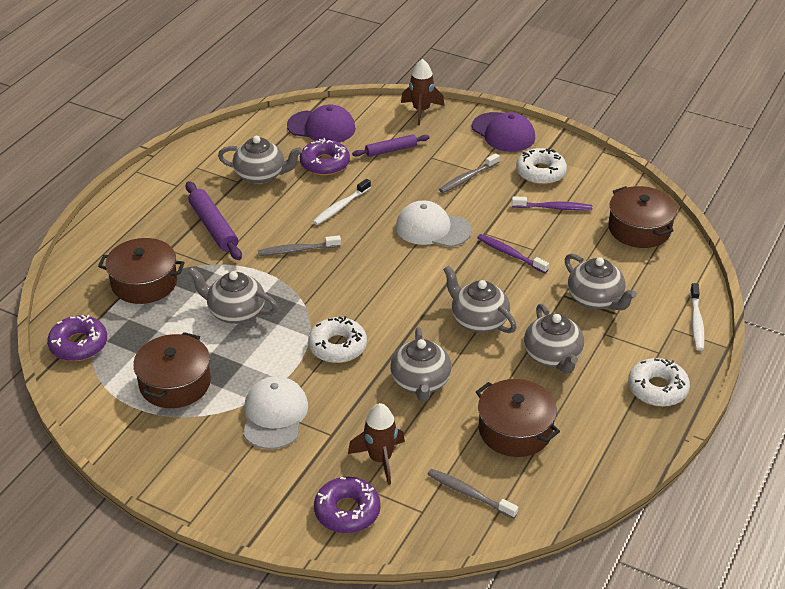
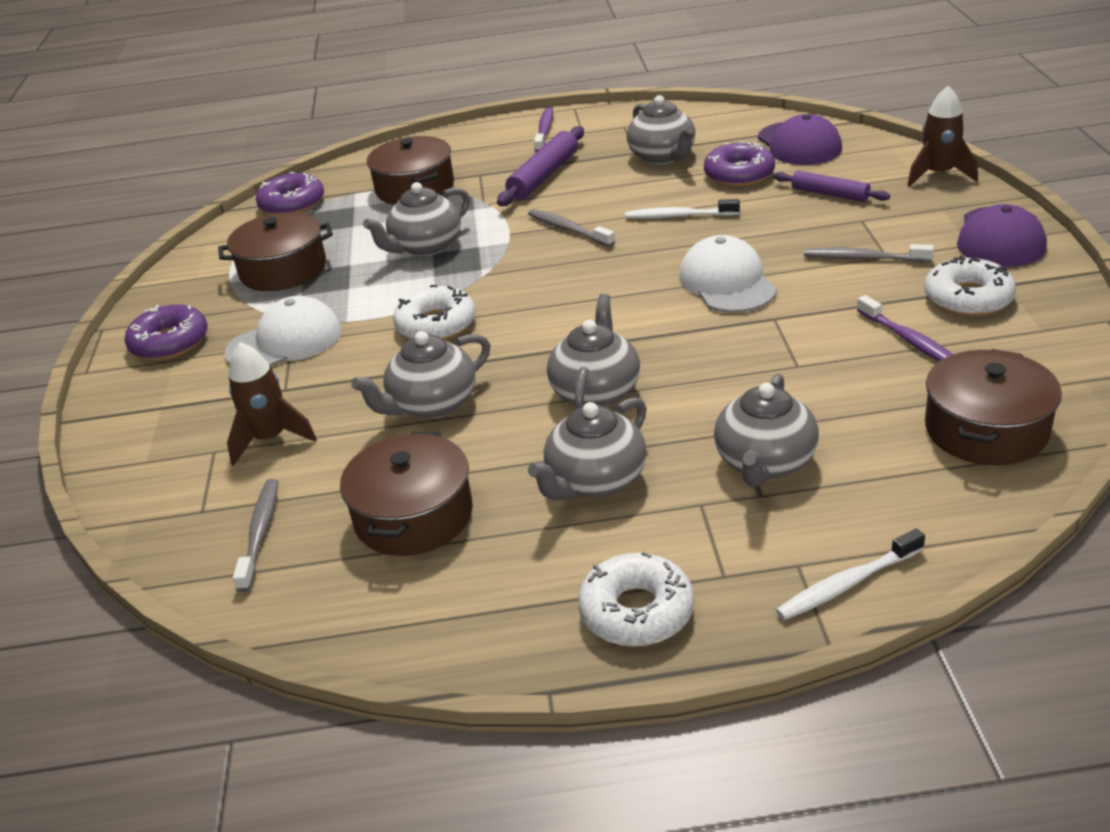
camera: 60 degrees right, 5 degrees down
grey teapot [188,267,278,324] -> grey teapot turned 120 degrees counterclockwise [363,182,470,256]
purple donut [314,477,381,533] -> purple donut moved to [125,304,208,360]
purple toothbrush [477,234,549,273] -> purple toothbrush moved to [534,107,553,152]

